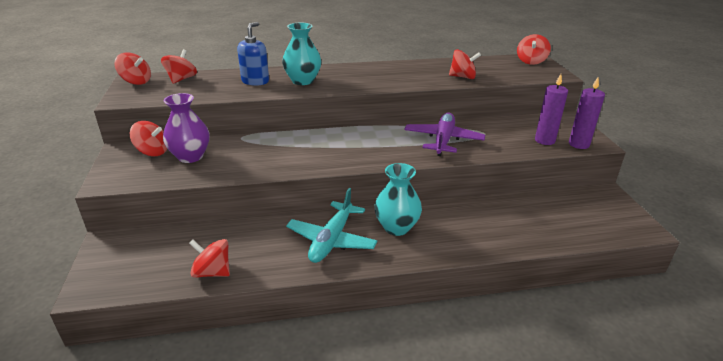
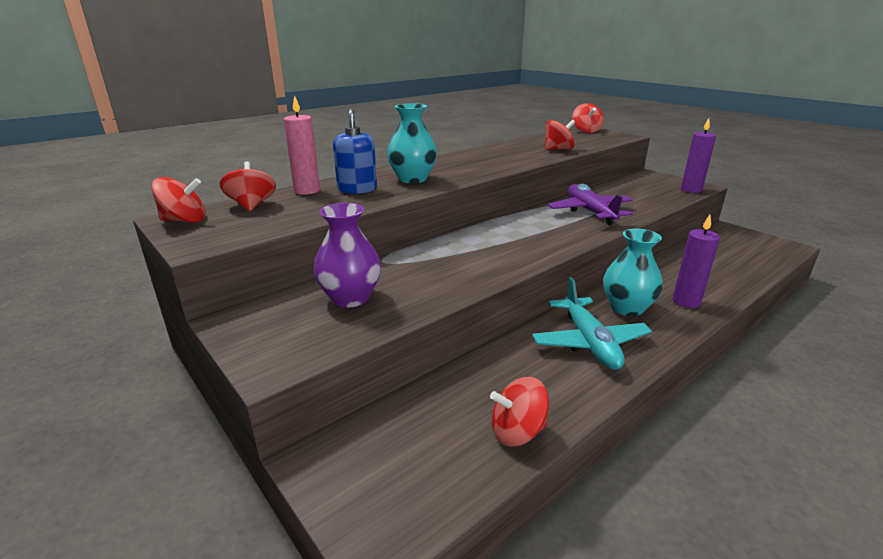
camera: 30 degrees left, 5 degrees down
red spinning top [130,121,167,156] -> none
purple candle [535,74,568,145] -> purple candle moved to [673,215,720,308]
none -> pink candle [284,95,320,195]

